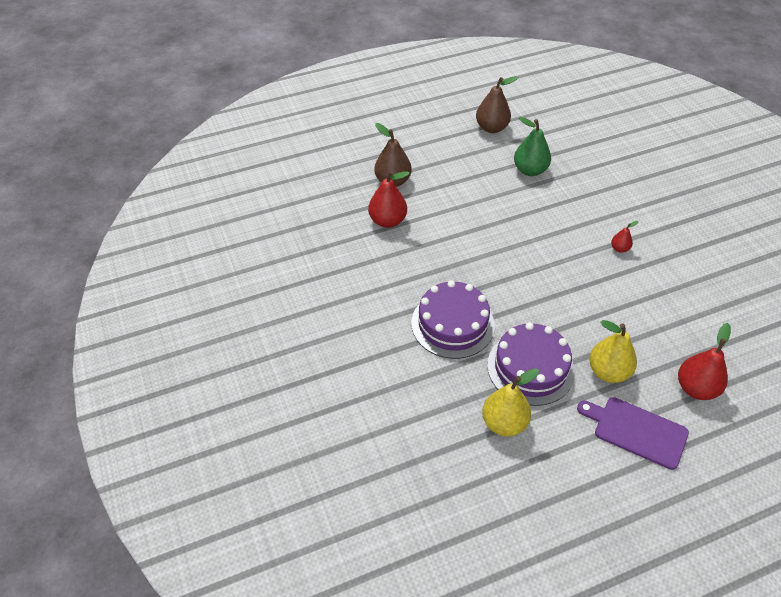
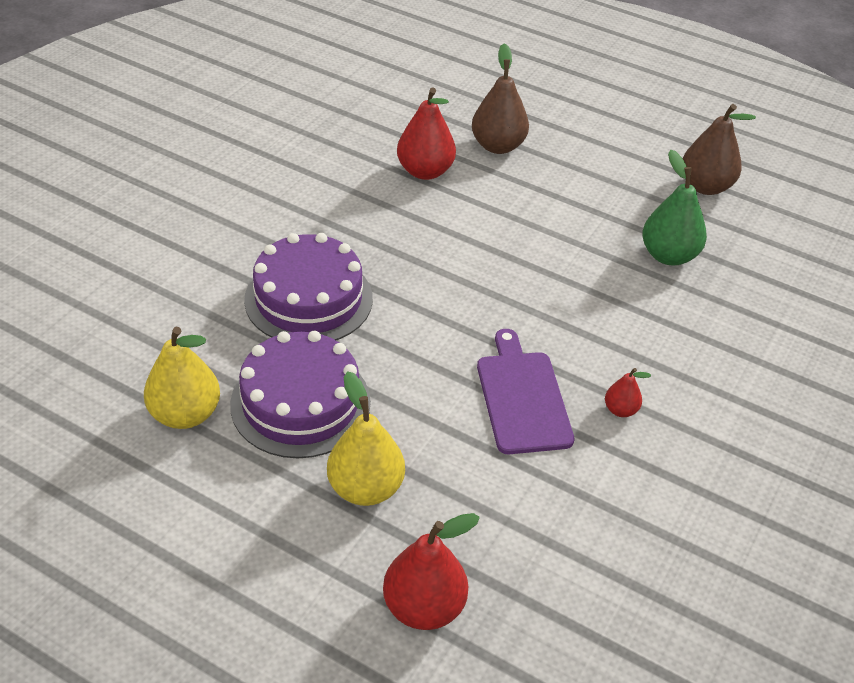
camera: 50 degrees right, 5 degrees down
purple cutting board [577,397,689,470] -> purple cutting board moved to [477,329,575,454]

